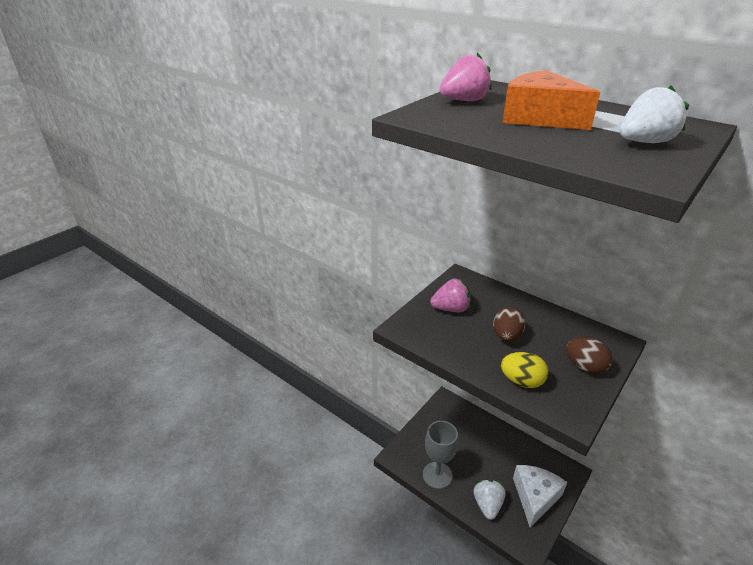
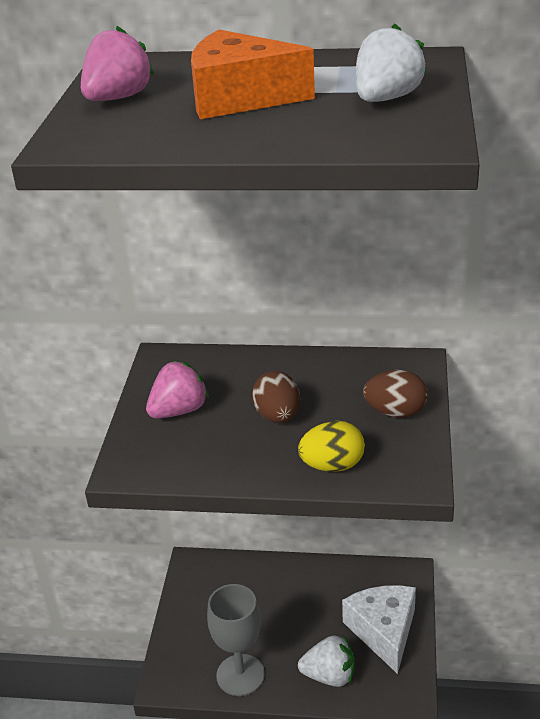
camera: 30 degrees left, 0 degrees up
white strawberry [474,479,505,520] -> white strawberry turned 120 degrees clockwise [298,635,355,687]

